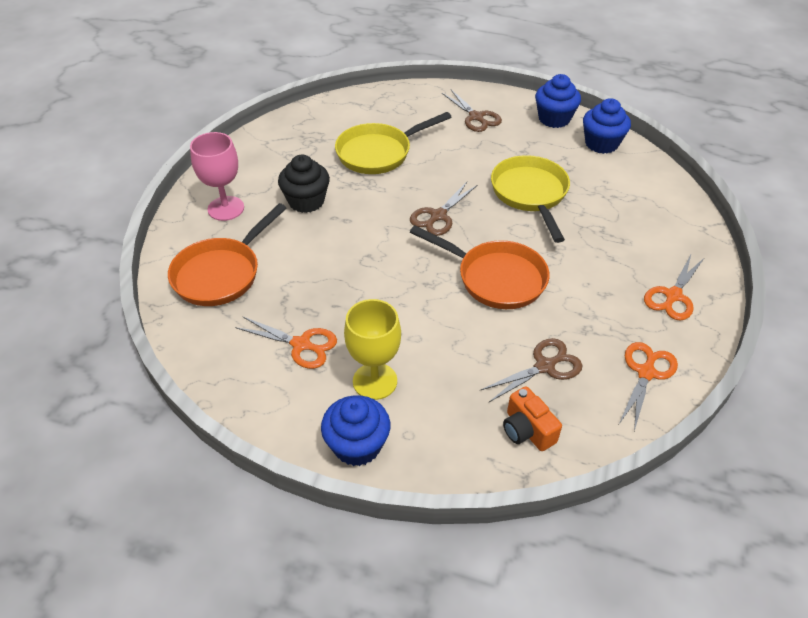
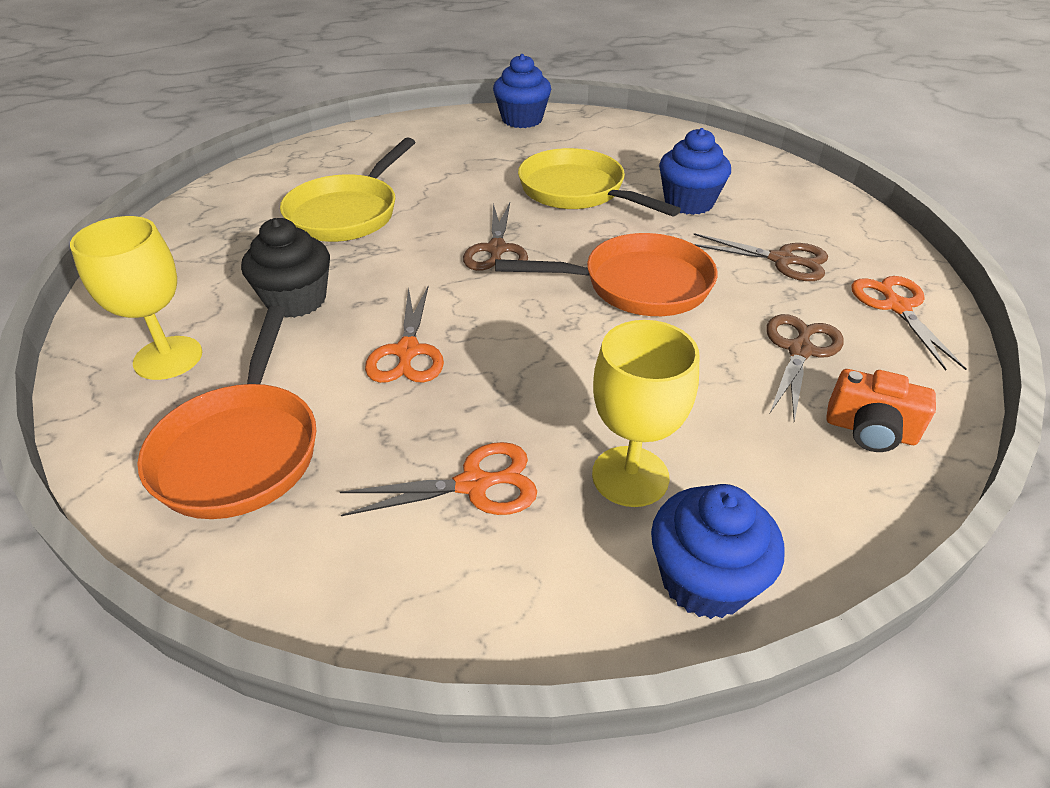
camera: 35 degrees left, 5 degrees down
pink goblet [190,132,244,221] -> yellow goblet [70,216,202,380]
brown scissors [442,89,502,132] -> brown scissors moved to [694,233,828,281]
blue cupcake [583,98,631,154] -> blue cupcake moved to [659,128,731,215]
orange scissors [644,255,705,320] -> orange scissors moved to [365,287,444,383]

